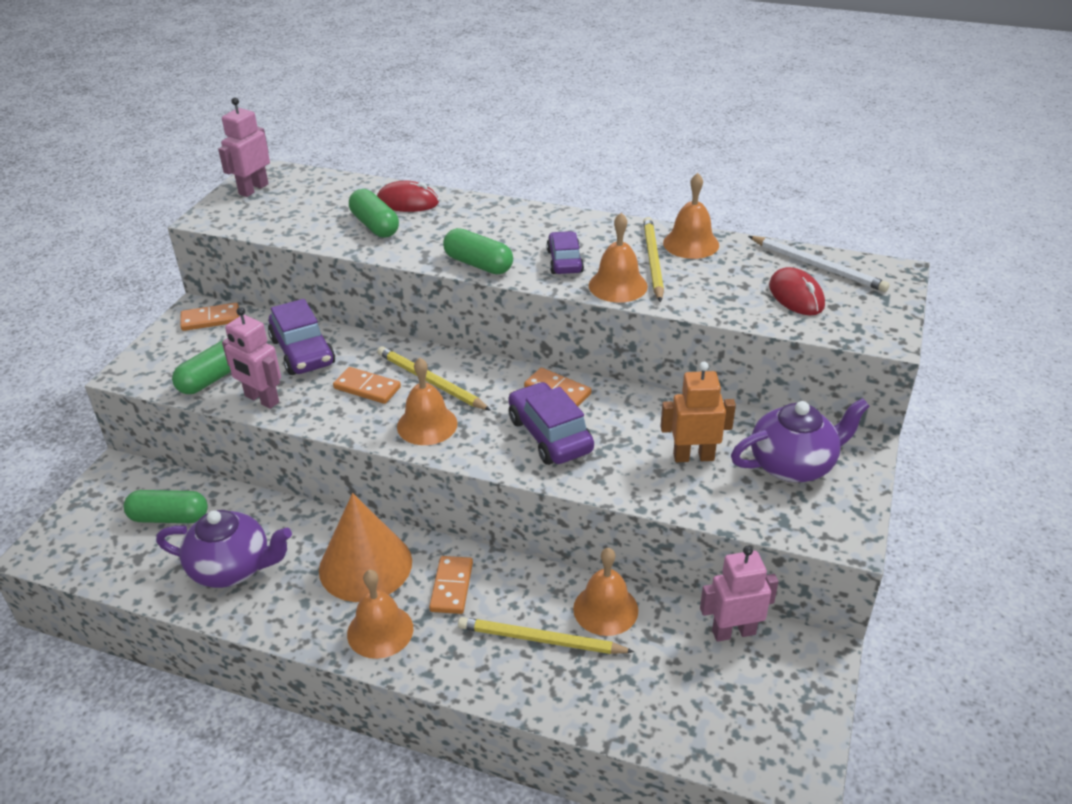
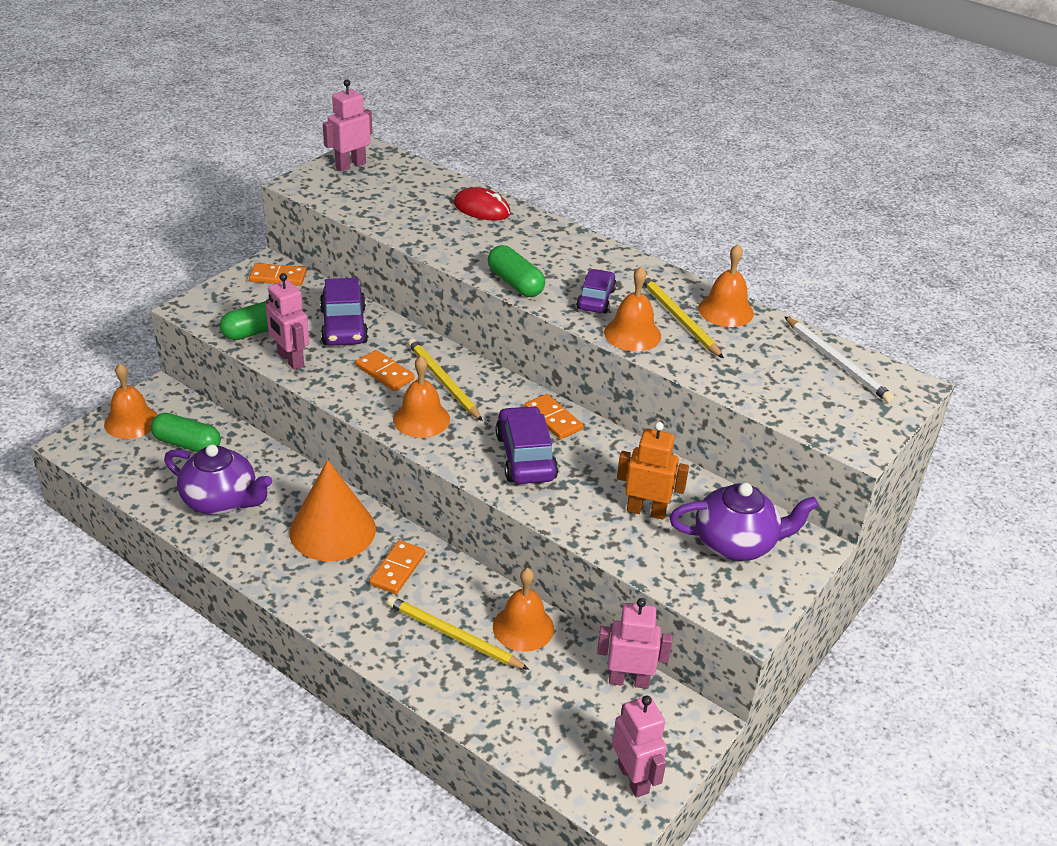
camera: 15 degrees right, 0 degrees up
orange bell [347,570,413,659] -> orange bell moved to [104,363,157,439]
green capsule [349,189,399,238] -> none
yellow pencil [643,217,664,302] -> yellow pencil turned 45 degrees counterclockwise [643,275,724,359]
red mouse [769,267,825,315] -> none
none -> pink robot [612,695,667,798]

